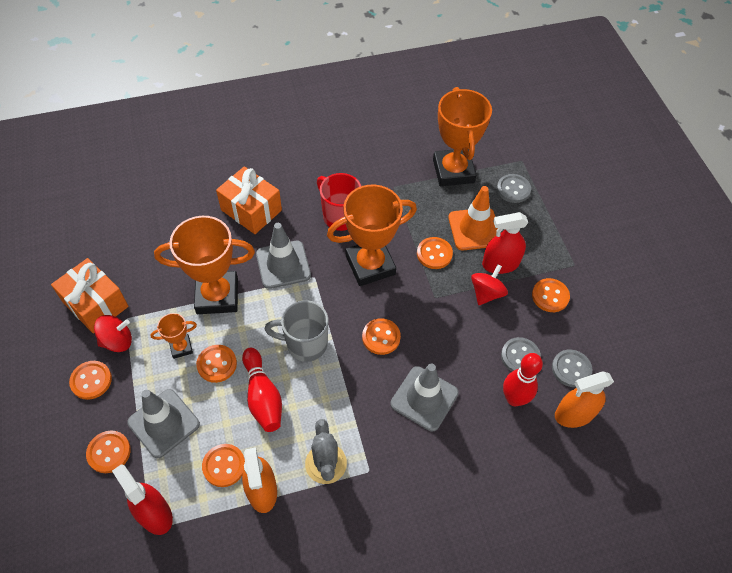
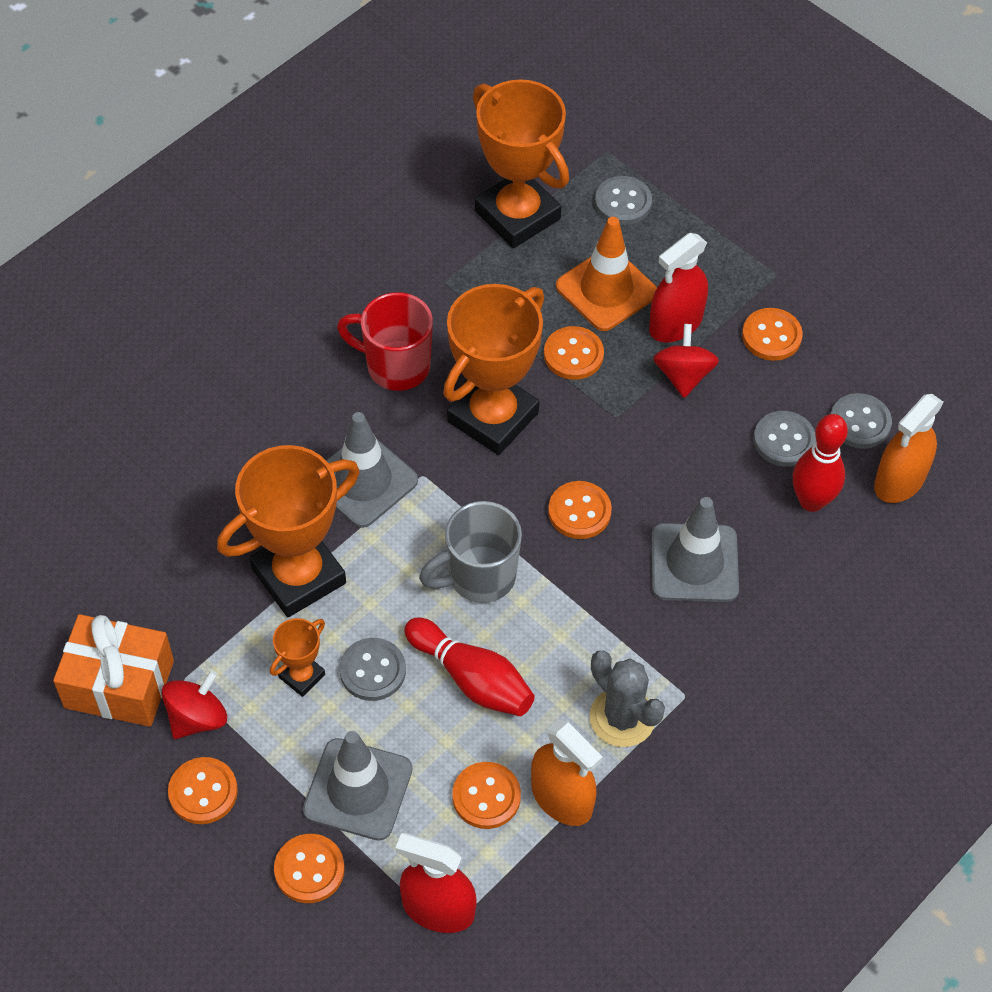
camera: 30 degrees left, 0 degrees up
orange button [196,345,237,383] -> grey button [339,638,406,701]
orange gift [216,166,282,234] -> none

